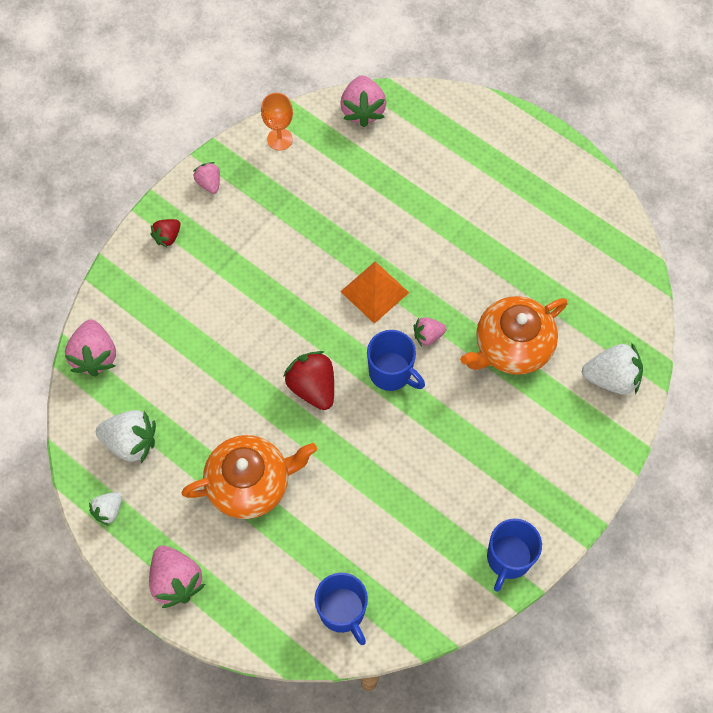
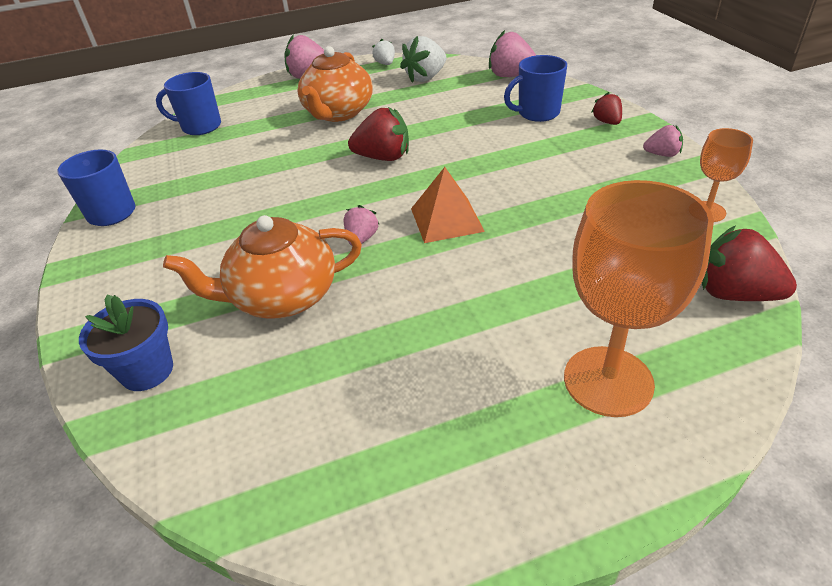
camera: 125 degrees right, 25 degrees down
pink strawberry [340,75,386,127] -> red strawberry [702,226,797,301]
blue mug [367,330,425,391] -> blue mug moved to [504,55,567,122]
orange teapot [460,296,567,375] -> orange teapot turned 105 degrees counterclockwise [163,215,362,319]
white strawberry [582,342,643,394] -> blue flower pot [79,294,173,391]
none -> orange goblet [564,180,714,417]

